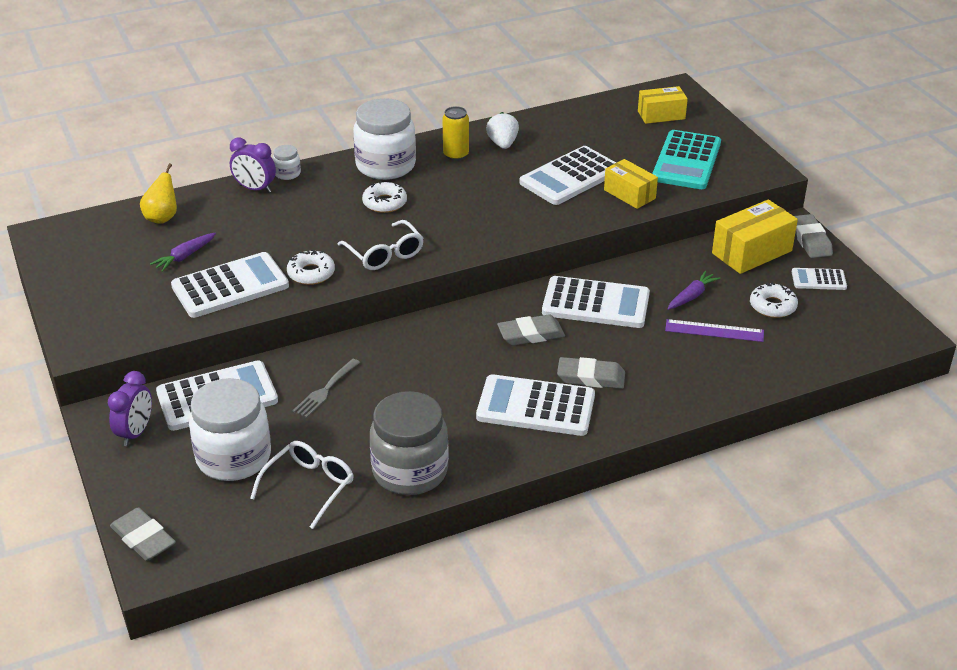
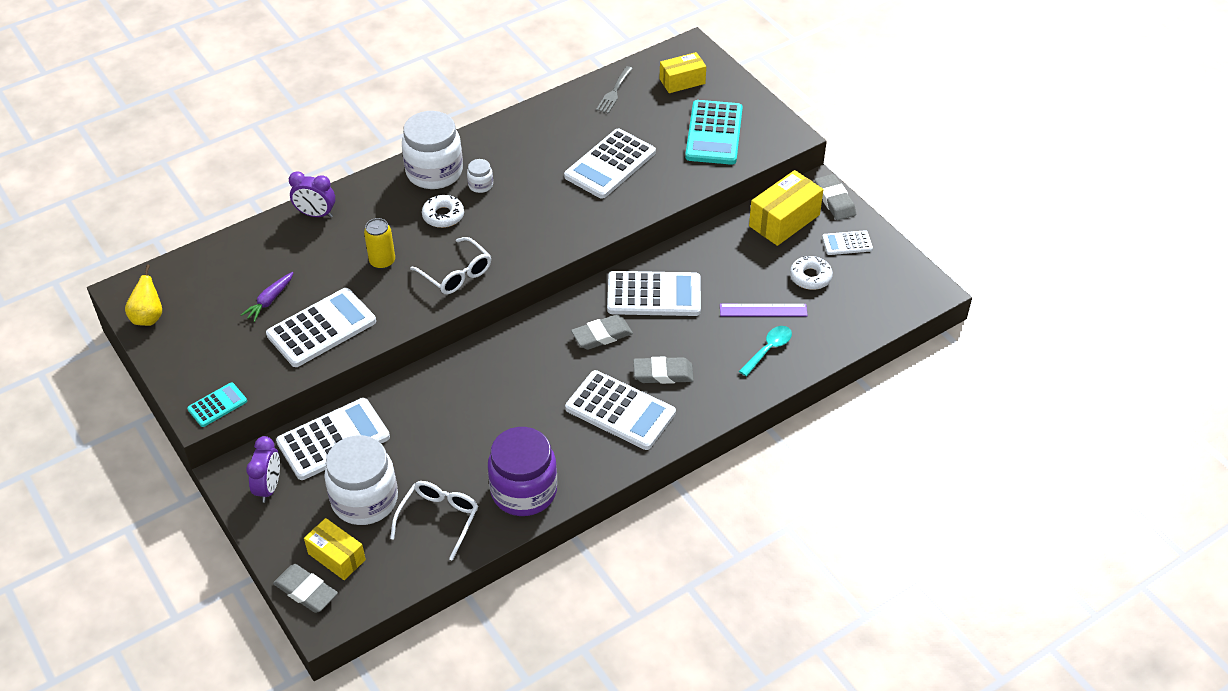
camera: 10 degrees left, 10 degrees up
yellow pear [140,163,177,224] -> yellow pear moved to [125,264,162,326]
white jar [273,145,301,180] -> white jar moved to [467,159,493,193]
white donut [287,250,335,285] -> none
grey fork [293,359,360,418] -> grey fork moved to [596,66,633,114]
grey jar [370,391,449,495] -> purple jar [488,427,557,516]
yellow can [442,106,469,161] -> yellow can moved to [364,218,395,269]
white calculator [476,374,595,436] -> white calculator turned 150 degrees counterclockwise [565,370,676,450]
white strawberry [486,112,519,149] -> none
yellow box [604,159,658,209] -> yellow box moved to [304,518,366,580]
purple carrot [667,271,721,310] -> none
none -> turquoise calculator [187,382,247,427]
none -> turquoise spoon [739,326,792,376]

